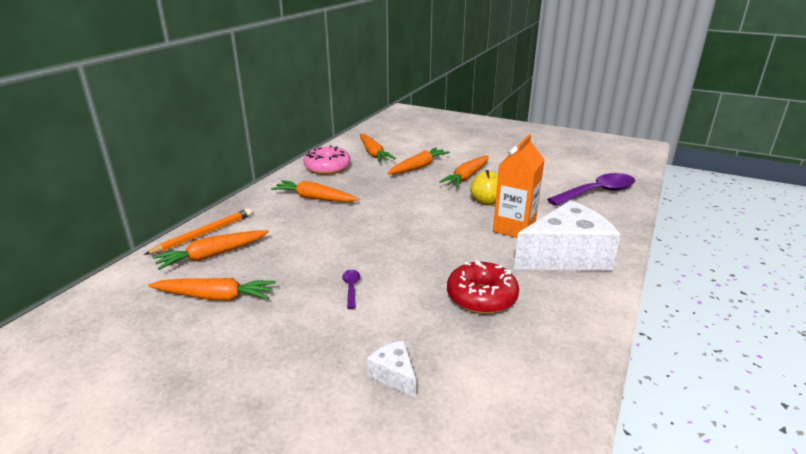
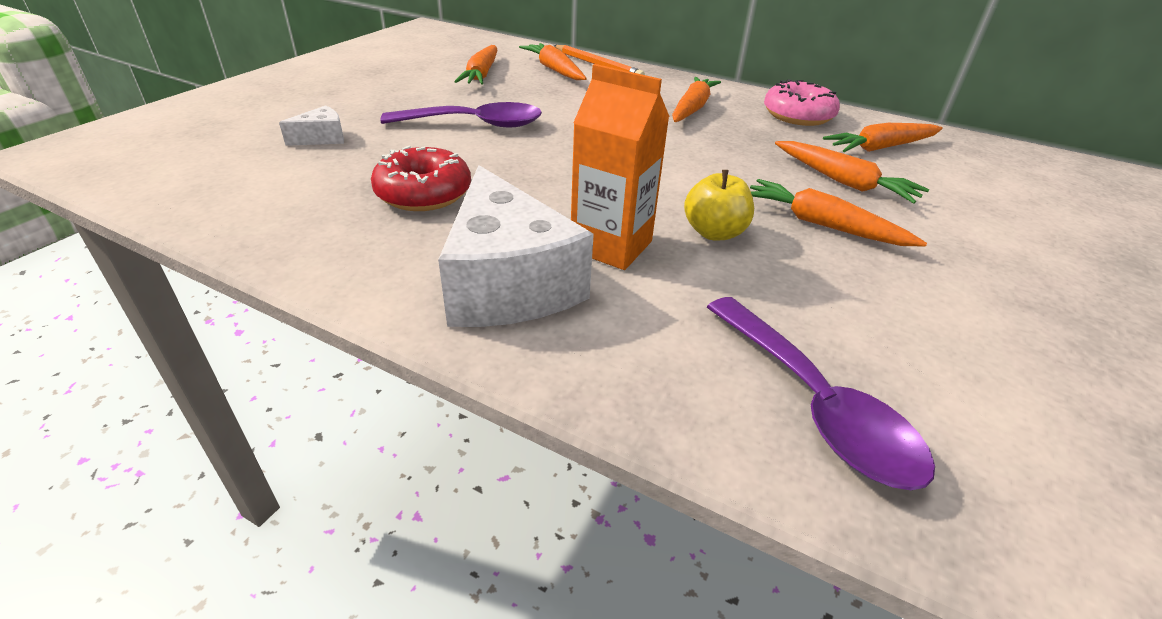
camera: 90 degrees right, 10 degrees up
purple spoon [342,269,360,309] -> purple spoon [380,102,542,127], size x2.34

